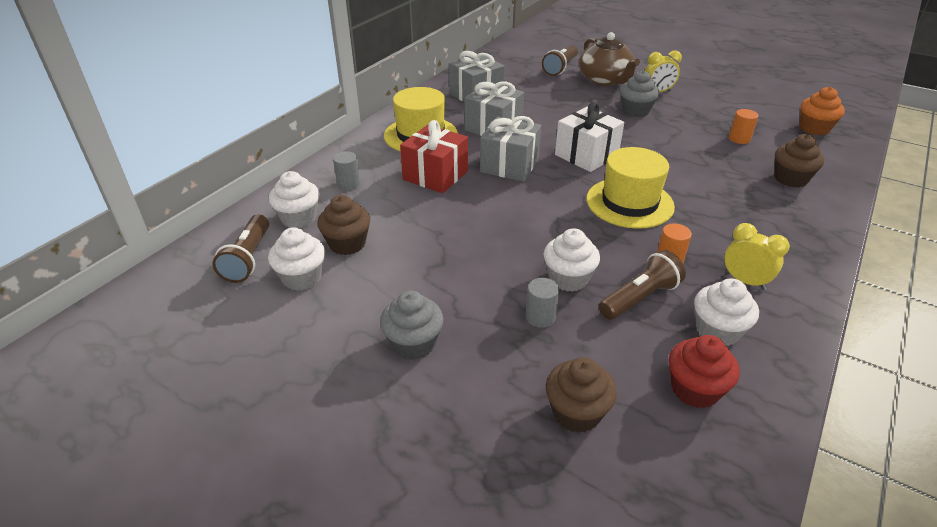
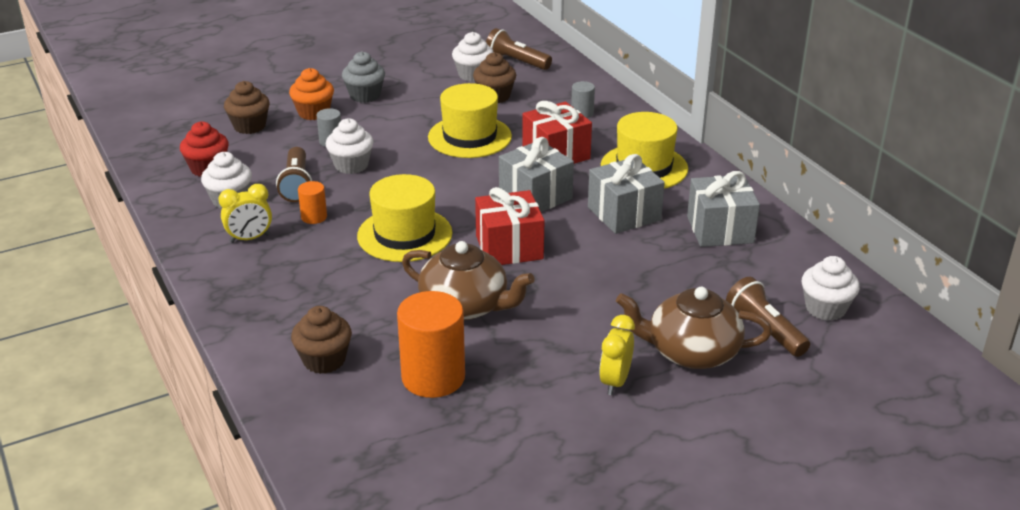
camera: 120 degrees right, 5 degrees down
white cupcake [269,171,319,228] -> white cupcake moved to [802,256,860,321]
white gift [555,102,624,172] -> red gift [475,187,544,265]
grey cupcake [620,70,659,117] -> none
orange cylinder [729,109,759,144] -> orange cylinder [397,291,465,398], size x2.05
orange cupcake [800,87,845,135] -> orange cupcake moved to [289,68,334,120]
none -> brown teapot [402,241,535,320]
none -> yellow hat [428,83,512,158]

